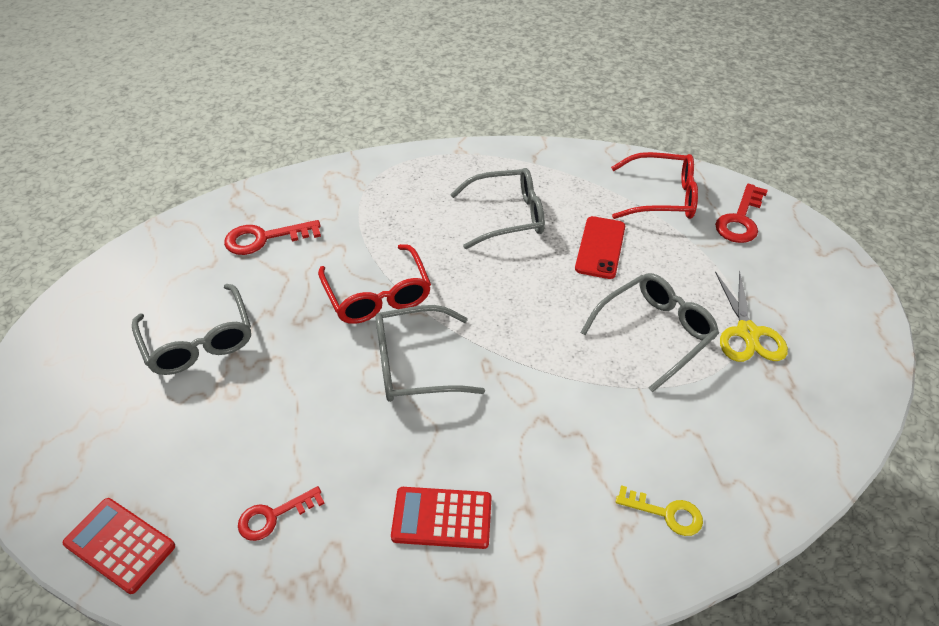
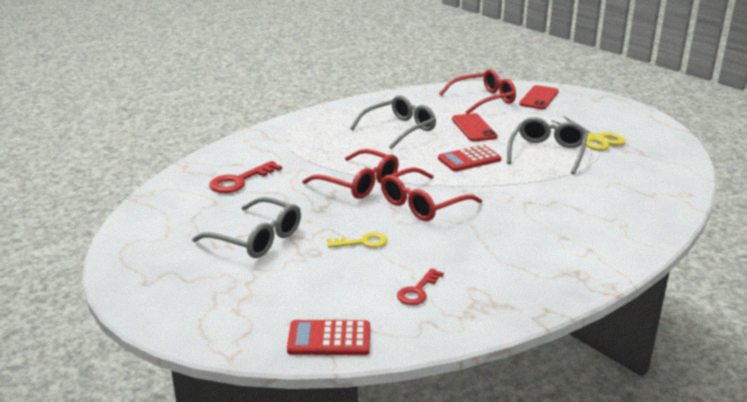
camera: 30 degrees left, 20 degrees down
grey glasses [375,305,485,402] -> red glasses [381,167,482,221]
red calculator [391,487,492,549] -> red calculator moved to [438,145,501,171]
yellow key [616,485,703,536] -> yellow key moved to [327,232,388,248]
red key [715,184,768,243] -> red phone [519,85,559,109]

